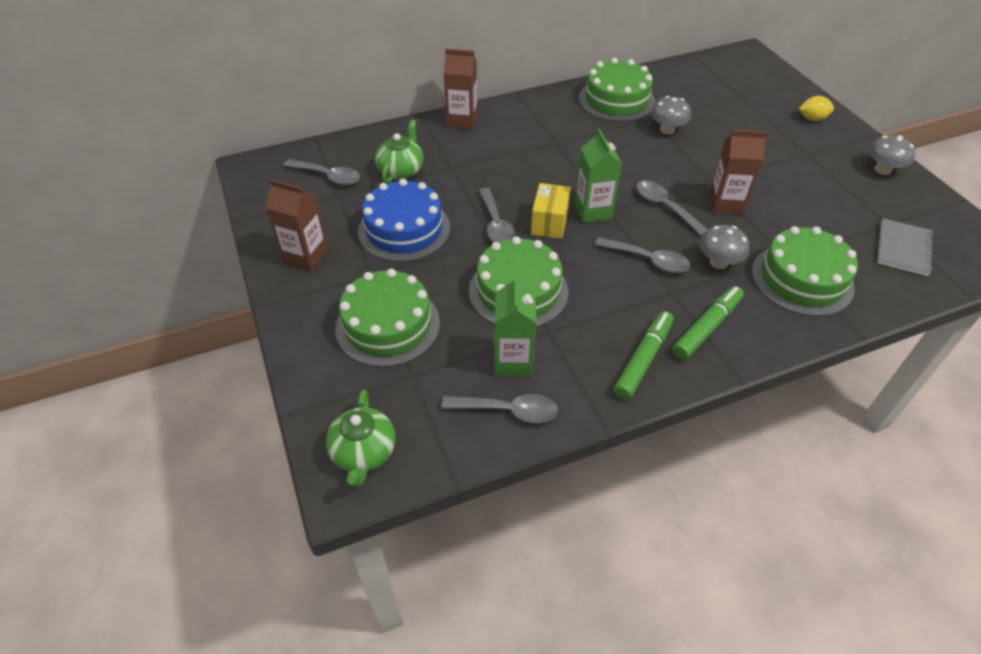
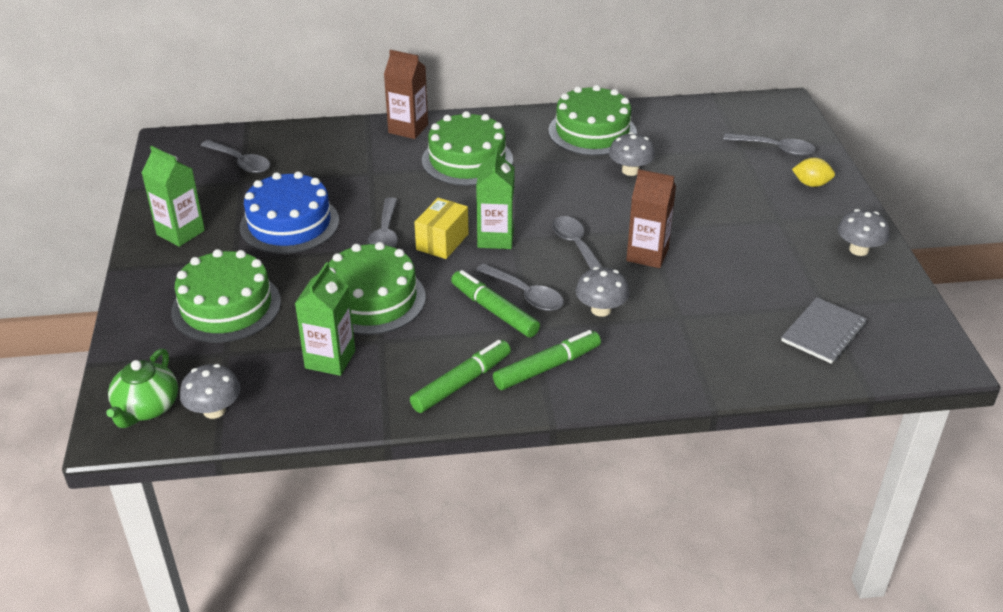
camera: 15 degrees right, 10 degrees down
brown carton [266,179,328,271] -> green carton [142,146,205,247]
green teapot [375,120,424,183] -> none
grey spoon [441,394,558,423] -> grey spoon moved to [723,133,816,156]
green cake [752,226,858,316] -> green cake moved to [422,111,513,186]
none -> grey mushroom [180,364,241,419]
none -> green marker [451,270,540,337]

